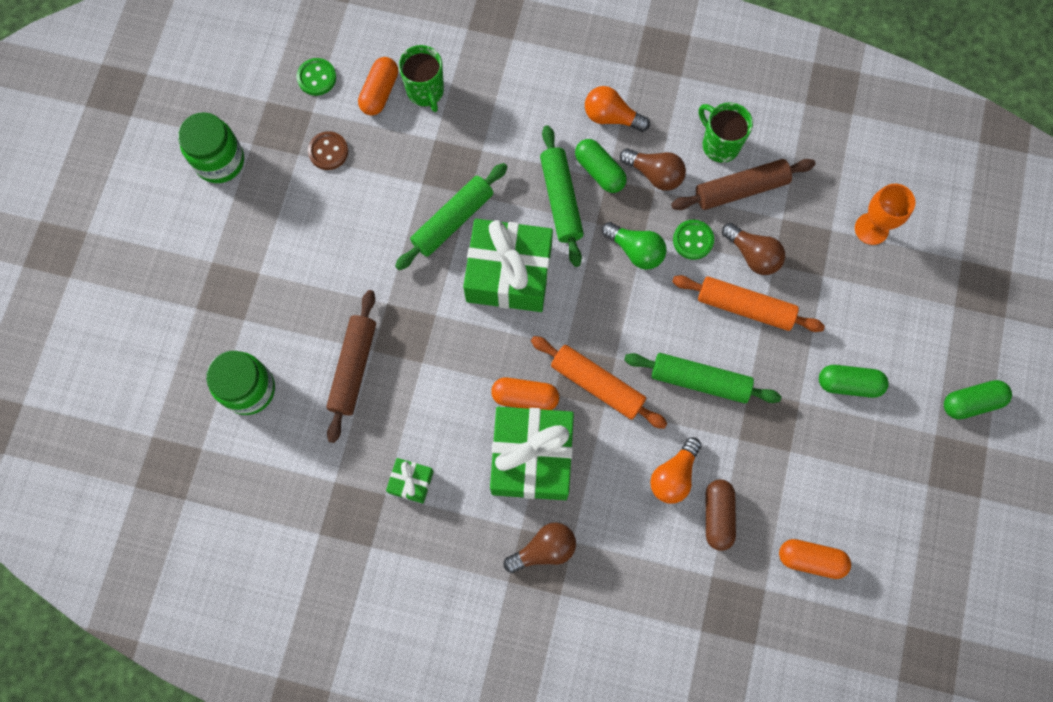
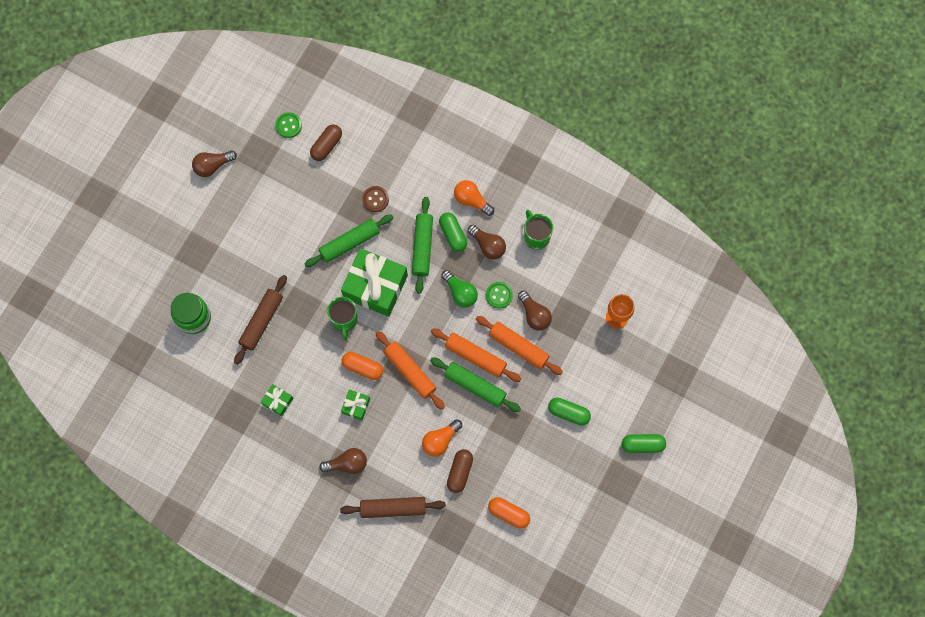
camera: 15 degrees right, 0 degrees up
green jar [178,112,244,183] -> brown light bulb [192,150,237,177]
brown button [308,131,348,170] -> brown button moved to [362,186,389,212]
orange capsule [358,57,398,116] -> brown capsule [310,125,342,161]
green mug [399,45,444,112] -> green mug moved to [327,297,358,341]
green gift [490,407,574,500] -> green gift [341,389,370,420], size x0.45
brown rolling pin [671,159,816,210] -> brown rolling pin moved to [340,497,446,518]
none -> orange rolling pin [431,328,521,382]

